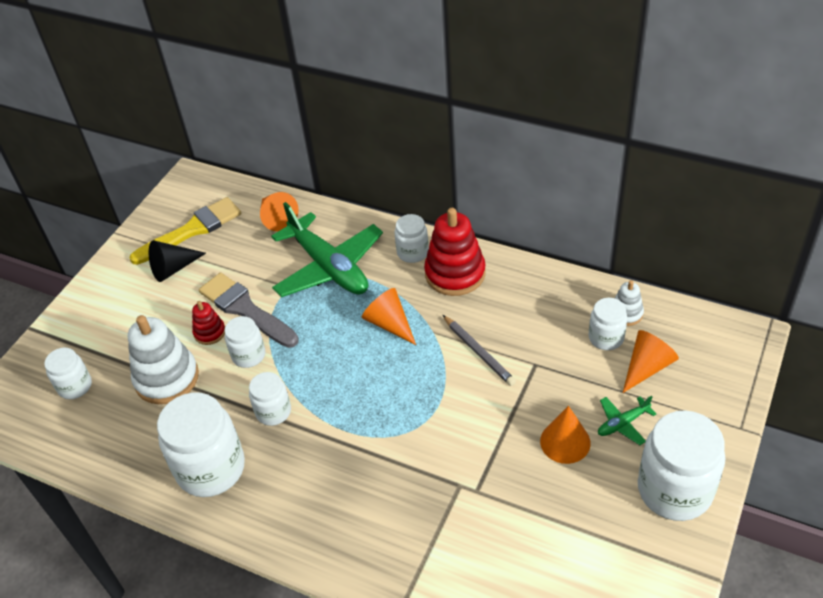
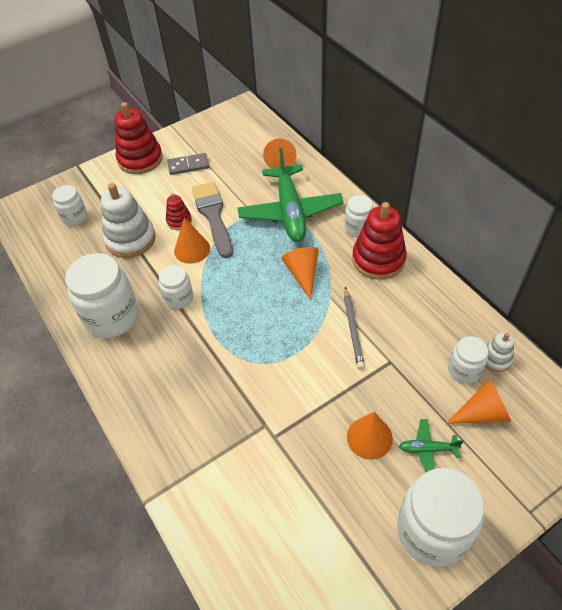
camera: 30 degrees right, 5 degrees up
yellow brush [129,197,241,265] -> none
black cone [149,240,206,282] -> grey domino [167,153,209,175]
white jar [225,316,265,368] -> orange cone [174,217,210,264]
none -> red stacking toy [115,102,163,174]

